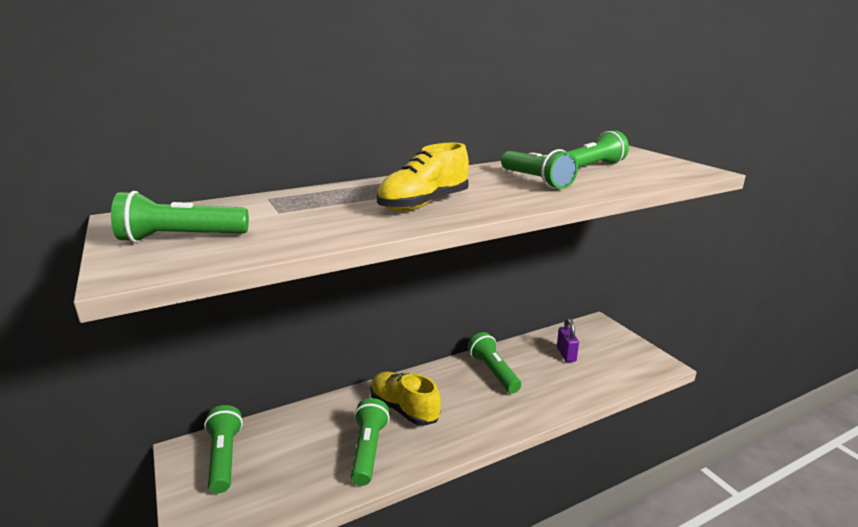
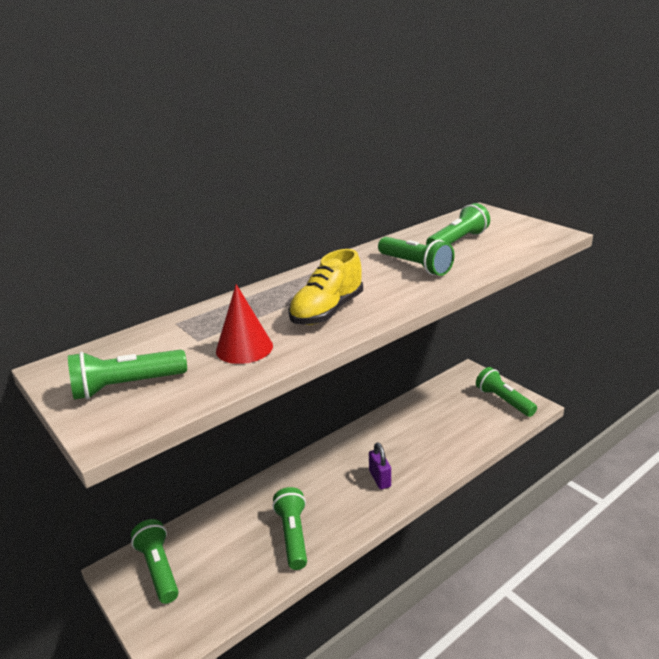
camera: 10 degrees left, 5 degrees up
yellow shoe [370,372,441,426] -> none
green flashlight [468,332,521,393] -> green flashlight moved to [476,367,537,417]
purple padlock [557,318,579,362] -> purple padlock moved to [369,442,391,489]
none -> red cone [216,284,273,364]

